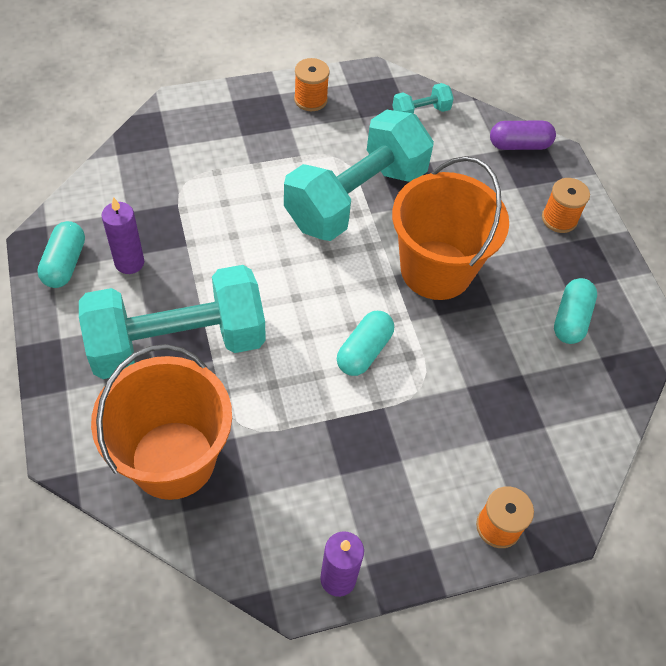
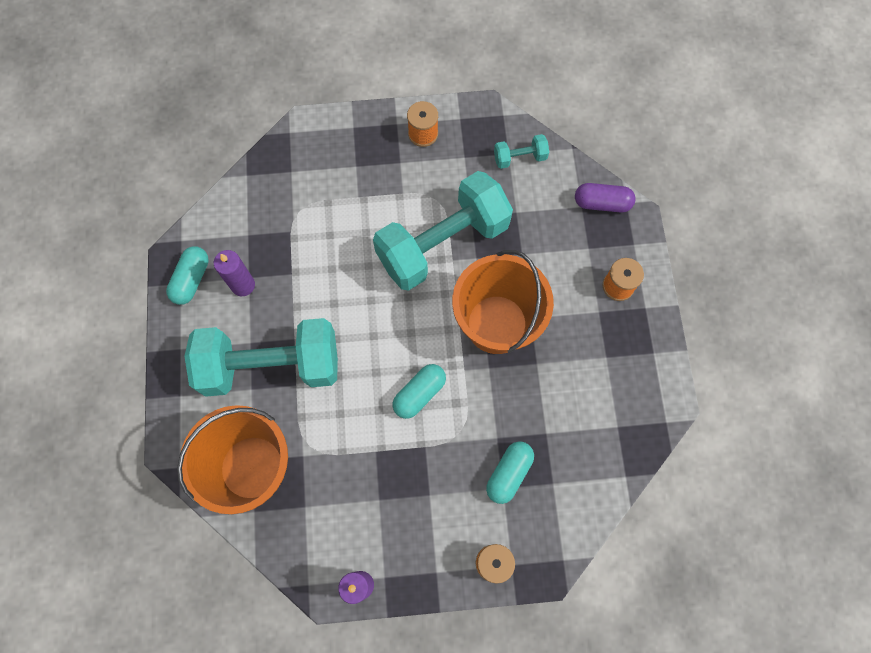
camera: 15 degrees right, 15 degrees up
turquoise capsule [554,278,597,344] -> turquoise capsule moved to [486,441,534,504]

